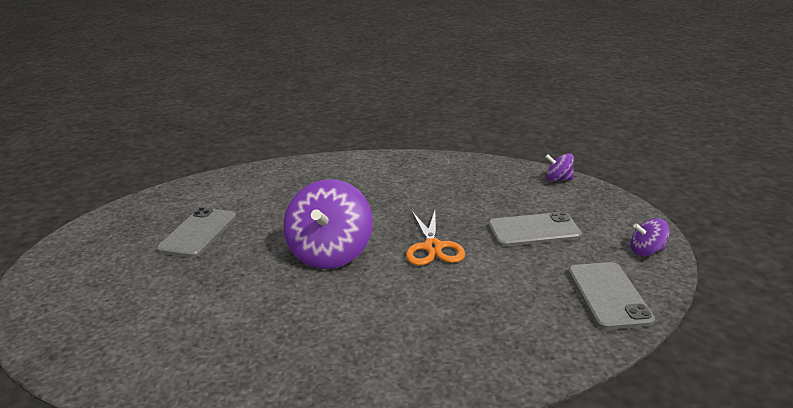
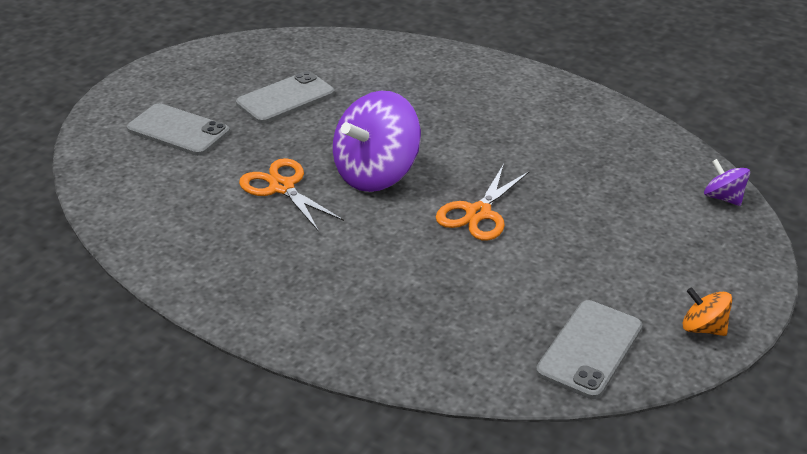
camera: 35 degrees right, 10 degrees up
grey phone [488,211,582,247] -> grey phone moved to [127,103,230,156]
purple spinning top [631,218,670,256] -> orange spinning top [682,287,733,336]
none -> orange scissors [239,158,344,232]

